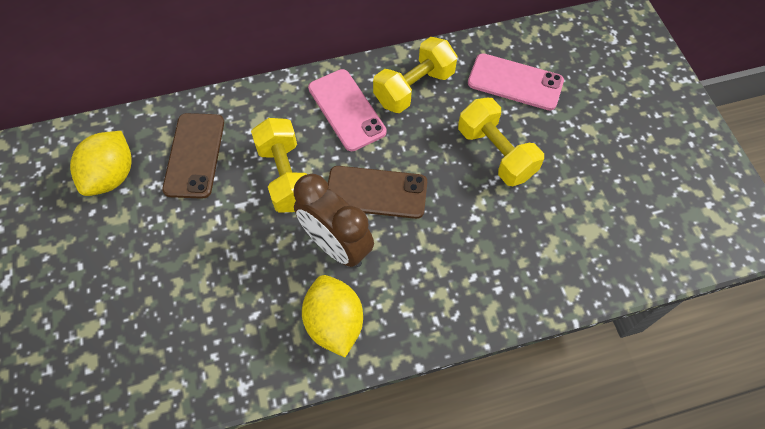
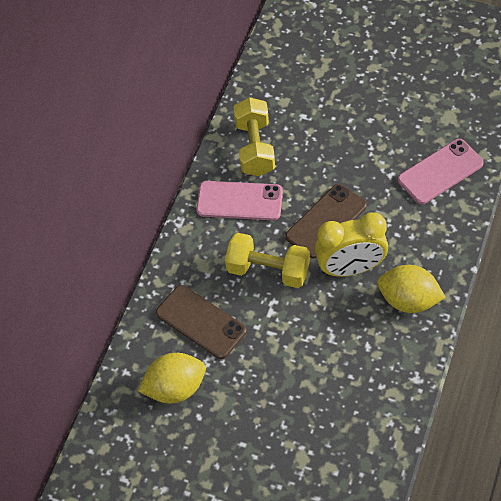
camera: 50 degrees left, 5 degrees down
yellow lemon [70,131,132,196] -> yellow lemon turned 75 degrees counterclockwise [138,353,206,403]
brown clock [294,174,374,267] -> yellow clock [315,212,388,277]
yellow dumbbell [458,97,544,186] -> none
pink phone [468,53,564,110] -> pink phone moved to [398,139,484,204]

